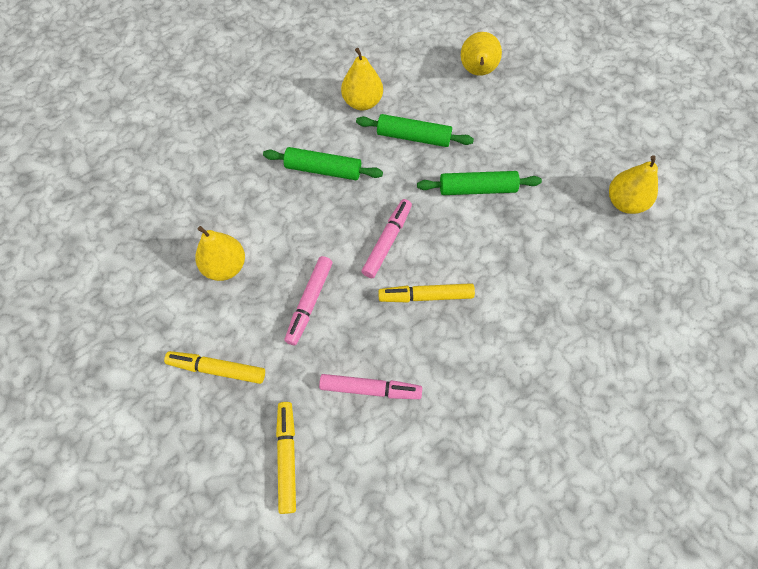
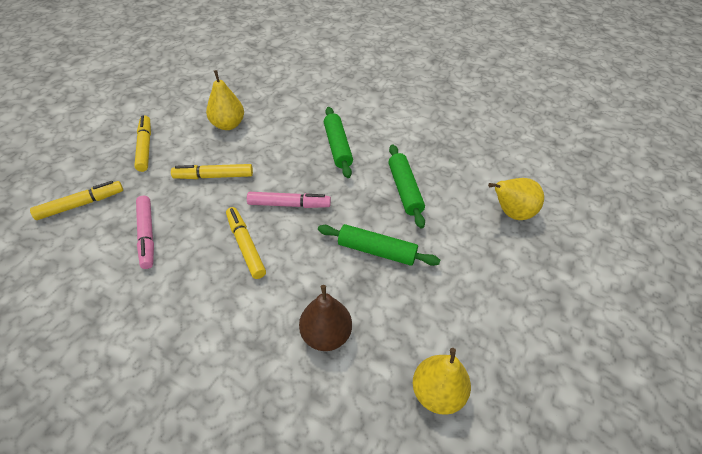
camera: 65 degrees right, 15 degrees down
pink marker [285,256,333,346] -> yellow marker [171,164,253,179]
yellow pear [341,48,383,110] -> none
green rolling pin [417,171,542,195] -> green rolling pin turned 45 degrees counterclockwise [318,224,440,266]
none -> brown pear [299,285,352,351]

